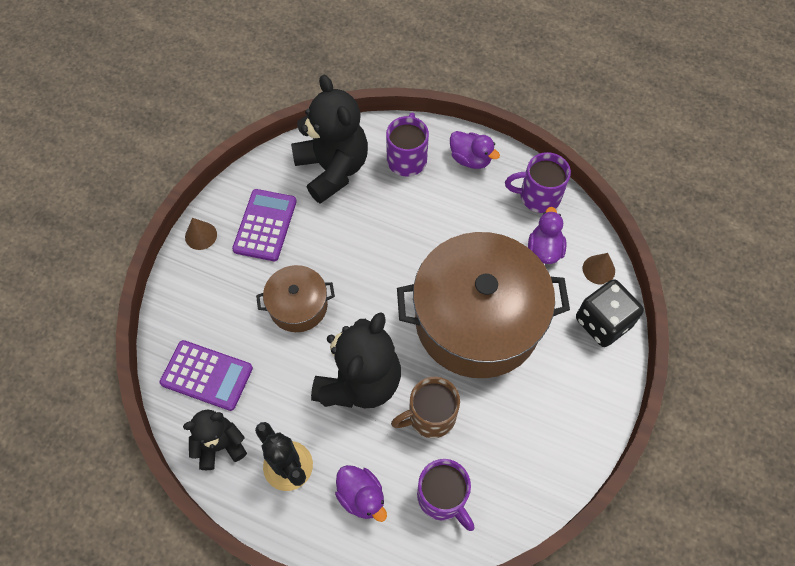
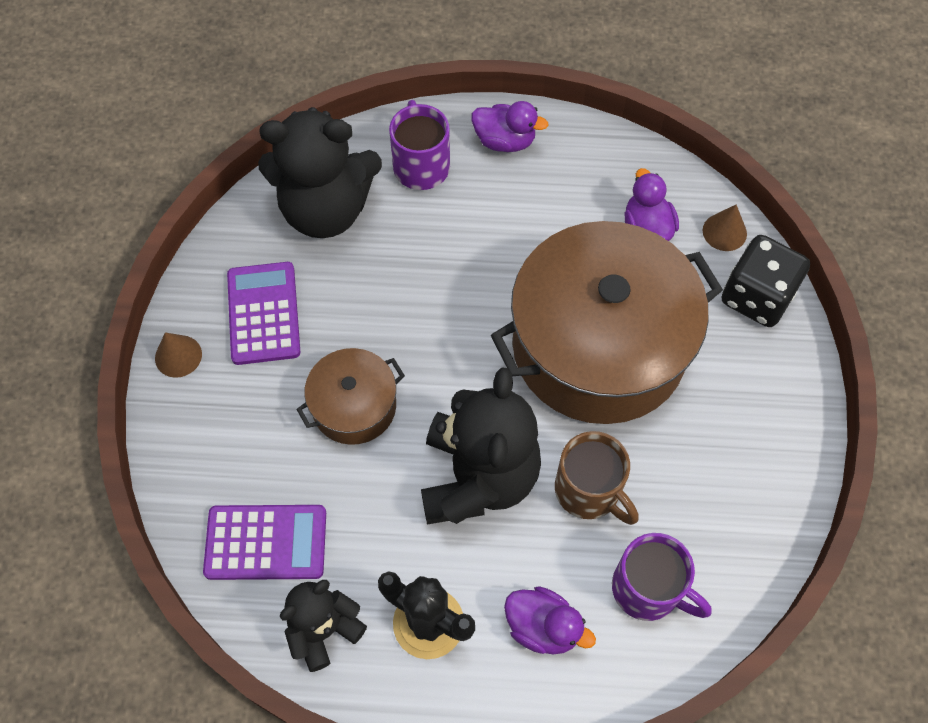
camera: 20 degrees left, 0 degrees up
black teddy bear [291,75,368,204] -> black teddy bear turned 135 degrees clockwise [258,107,382,238]
brown mug [391,377,460,438] -> brown mug turned 90 degrees counterclockwise [555,431,639,525]
purple mug [505,152,571,213] -> none

